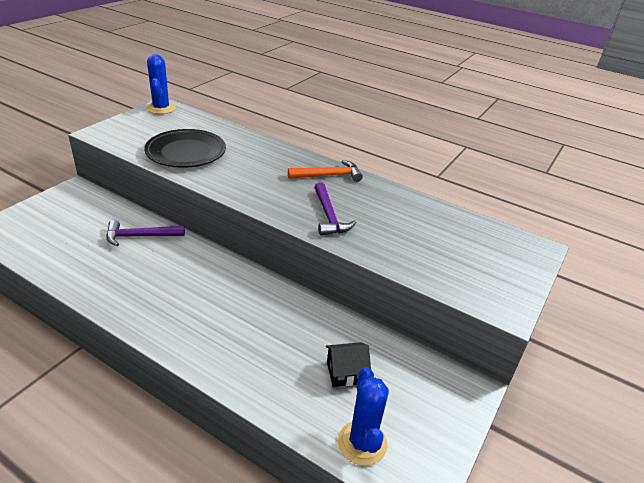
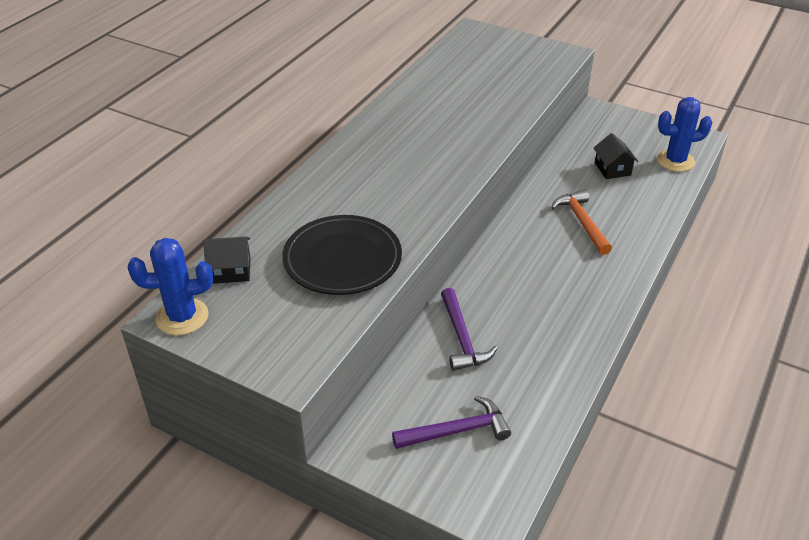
camera: 90 degrees left, 5 degrees up
orange hammer [288,160,363,182] -> orange hammer moved to [551,190,612,255]
purple hammer [314,182,356,235] -> purple hammer moved to [392,396,511,449]
none -> black house [204,236,251,284]

